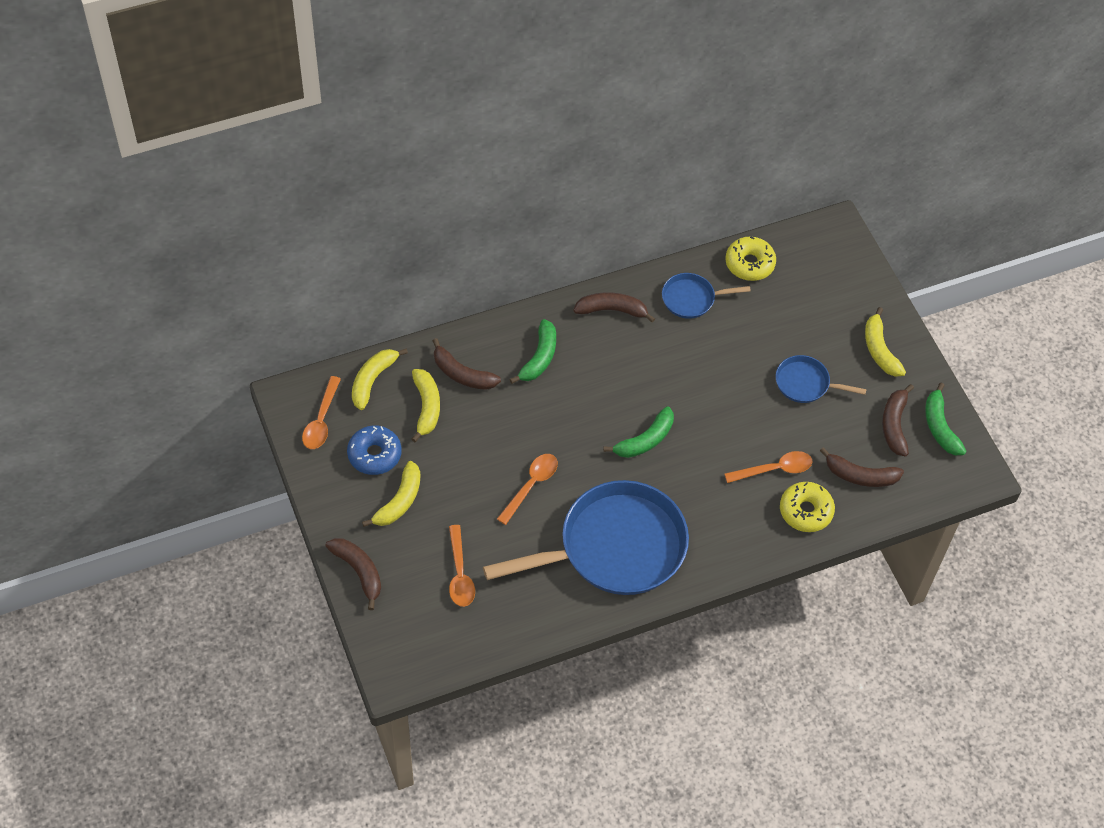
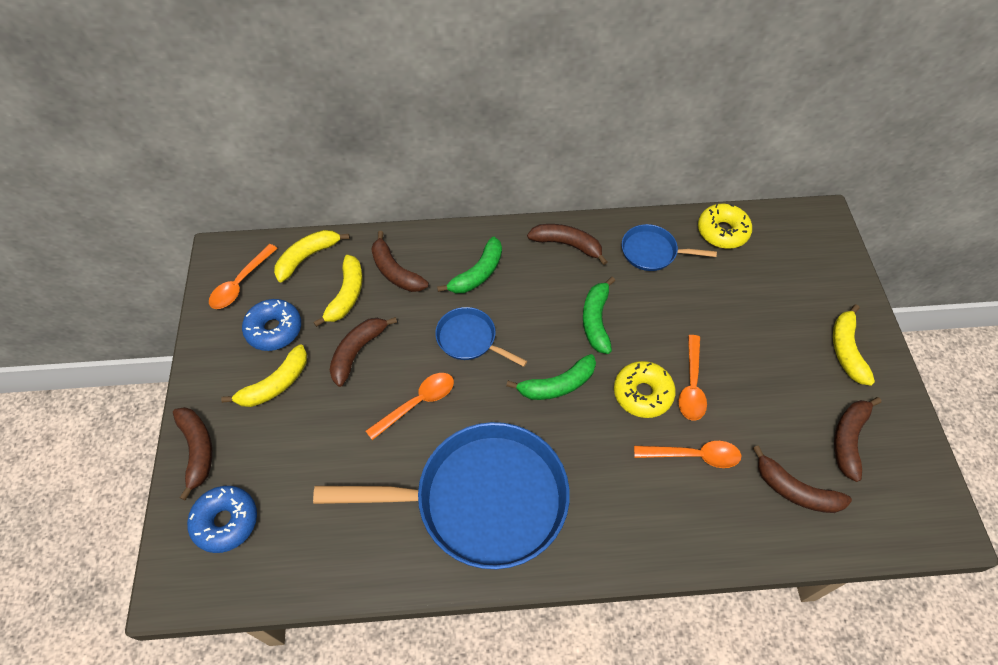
camera: 20 degrees right, 0 degrees up
orange spoon [449,525,475,607] -> orange spoon moved to [679,335,707,421]
blue pan [775,355,867,403] -> blue pan moved to [435,307,527,367]
yellow donut [780,482,835,532] -> yellow donut moved to [614,361,676,418]
green banana [925,383,967,455] -> green banana moved to [583,277,615,354]
none -> blue donut [187,486,257,553]
none -> brown banana [330,317,397,387]

